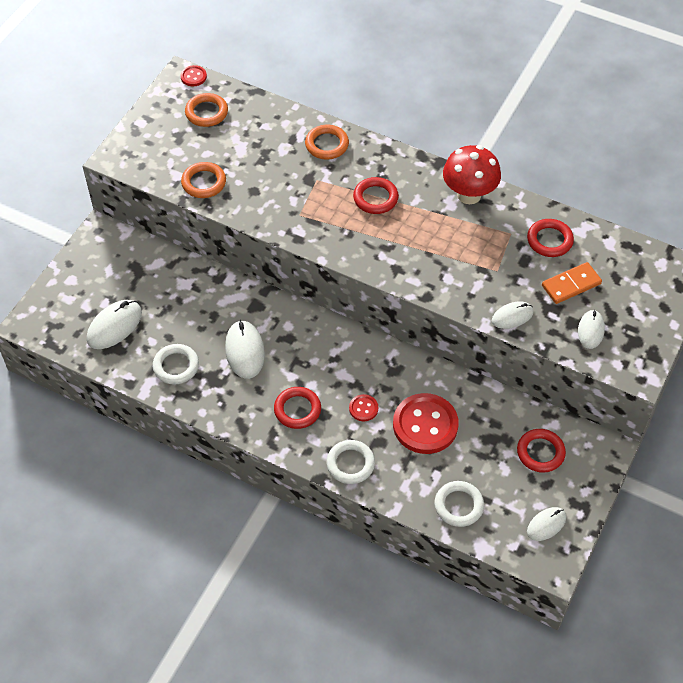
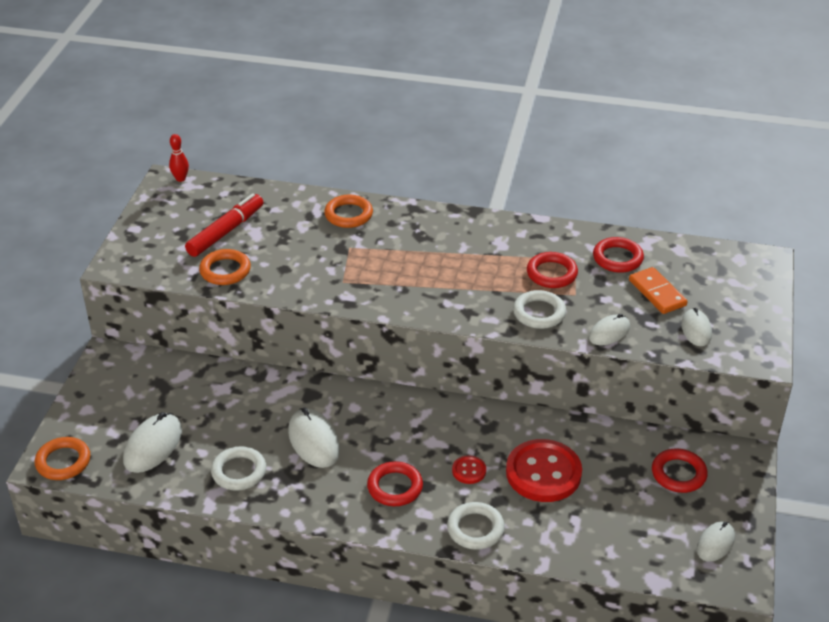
camera: 15 degrees left, 15 degrees down
red button [180,65,207,86] -> red bowling pin [169,134,189,182]
orange ring [185,93,228,127] -> orange ring moved to [35,437,90,480]
red ring [353,177,399,214] -> red ring moved to [527,252,578,288]
white ring [434,481,484,527] -> white ring moved to [513,290,566,329]
red mushroom [443,145,501,204] -> none
orange domino [542,262,602,304] -> orange domino turned 75 degrees counterclockwise [629,267,688,314]
none -> red marker [185,193,263,257]

